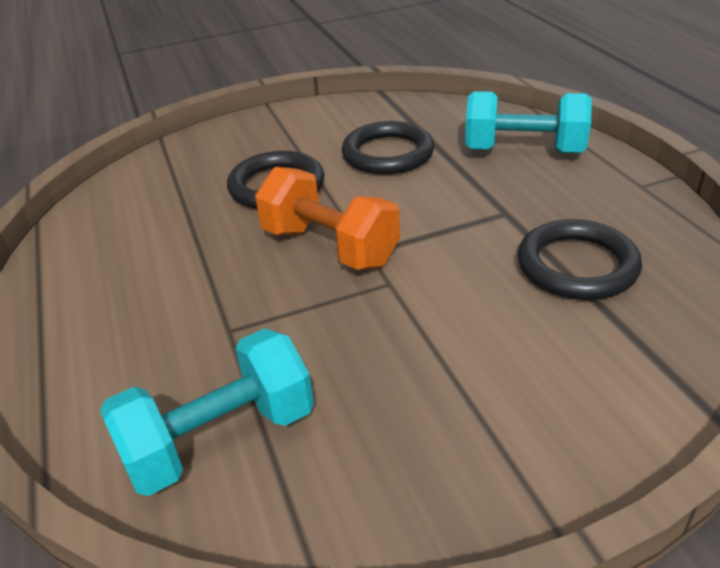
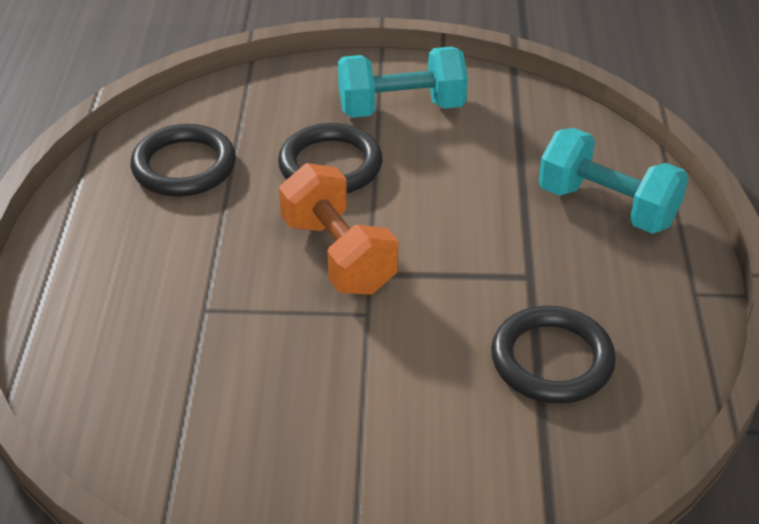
camera: 20 degrees right, 5 degrees up
turquoise dumbbell [100,328,314,496] -> turquoise dumbbell moved to [338,47,468,118]
black ring [342,121,434,175] -> black ring moved to [130,124,236,197]

